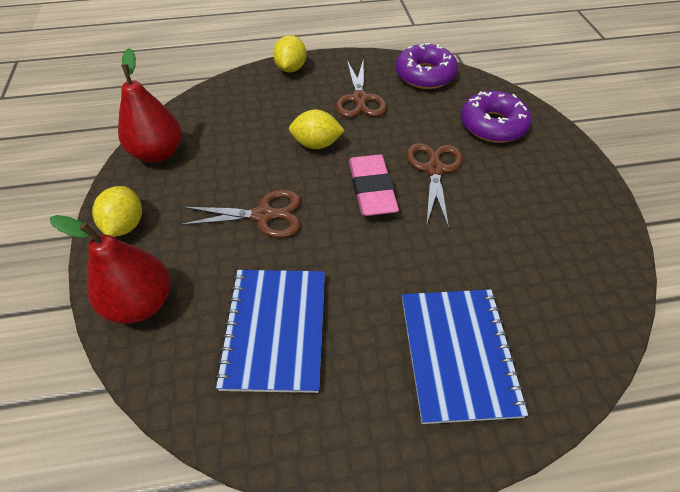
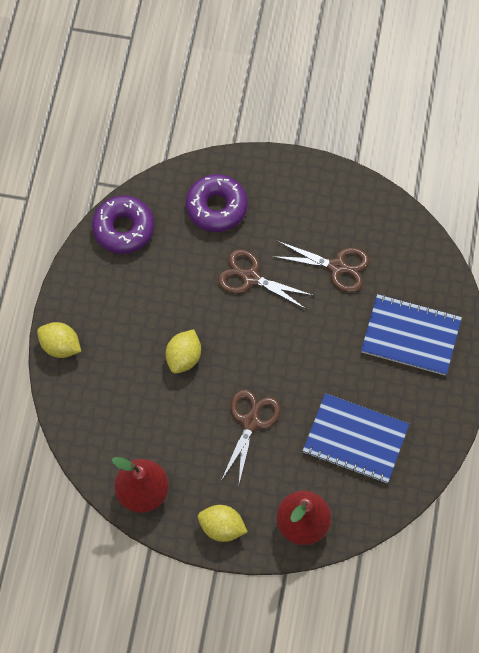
camera: 70 degrees left, 15 degrees up
brown scissors [336,58,387,118] -> brown scissors moved to [272,241,370,292]
pink eraser [349,154,399,216] -> none

